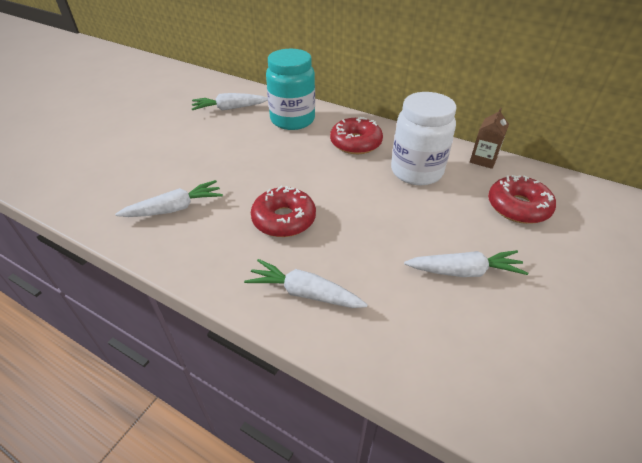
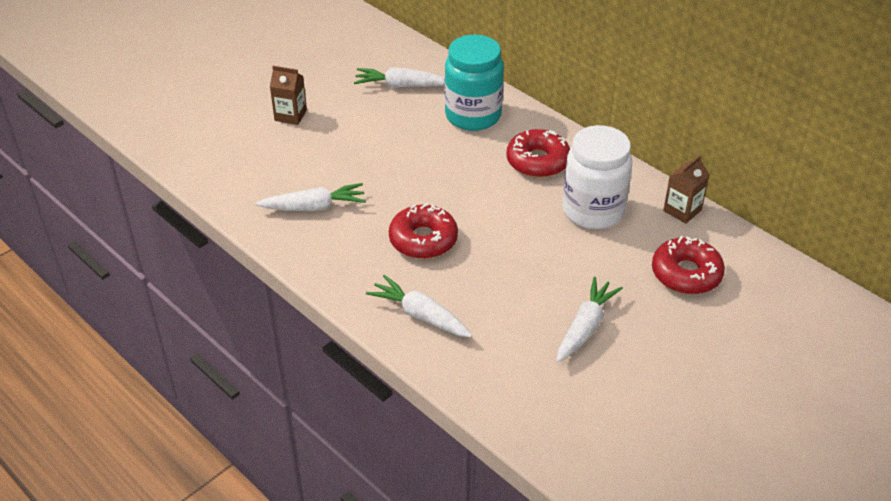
camera: 15 degrees right, 0 degrees up
white carrot [404,250,528,277] -> white carrot turned 75 degrees counterclockwise [557,277,623,362]
none -> brown carton [270,66,307,125]

